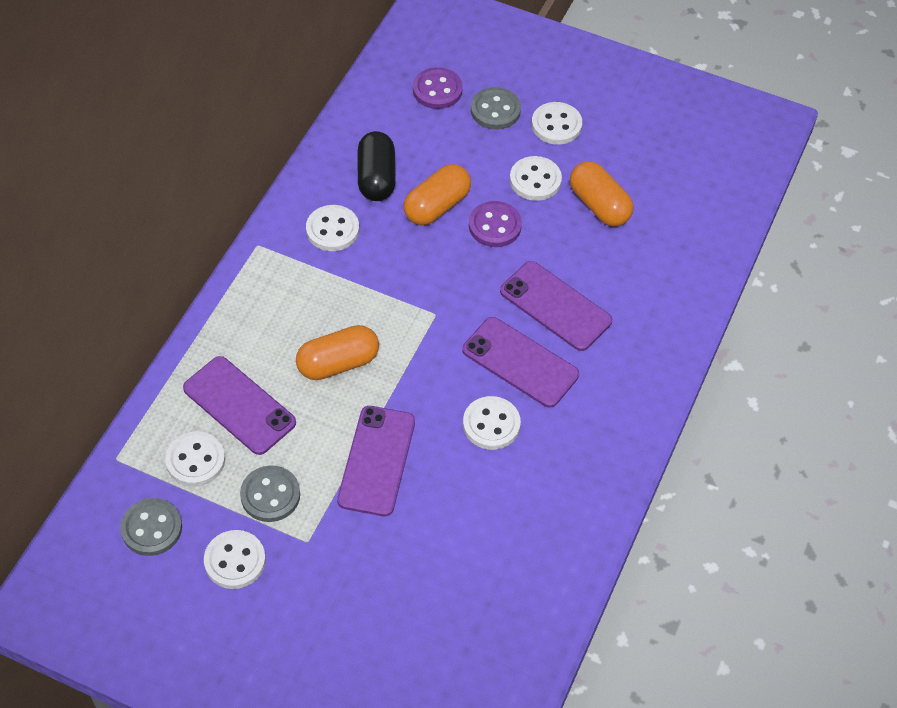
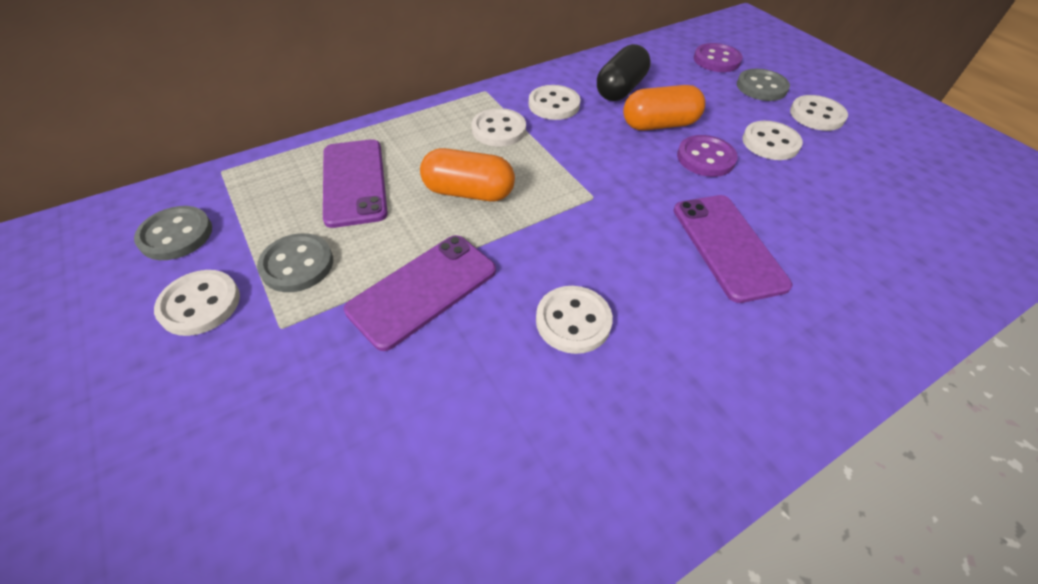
camera: 35 degrees right, 5 degrees down
white button [165,431,225,487] -> white button moved to [471,108,526,146]
purple phone [462,317,579,408] -> none
orange capsule [570,161,634,227] -> none

